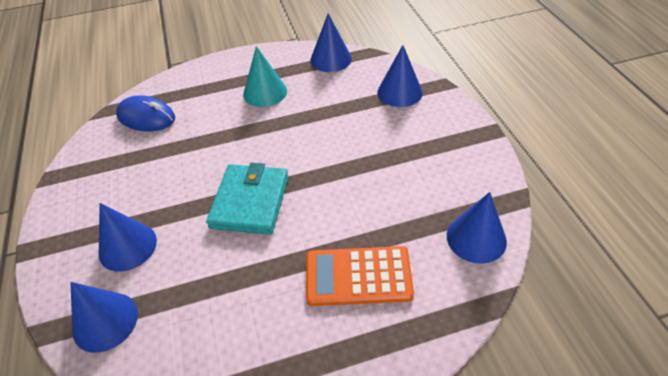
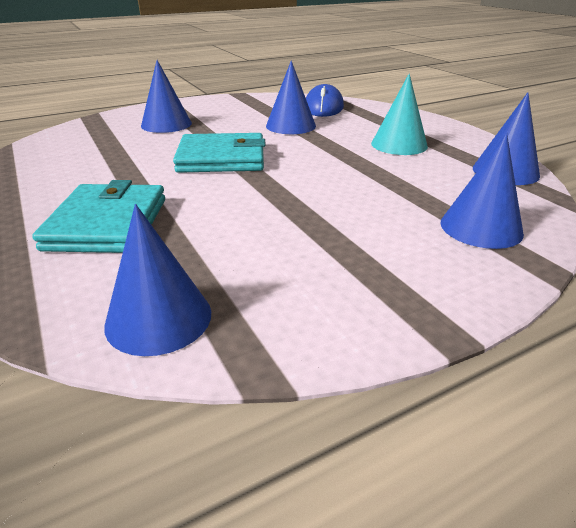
camera: 75 degrees right, 15 degrees down
blue cone [70,282,138,353] -> blue cone moved to [266,61,316,134]
orange calculator [306,246,414,306] -> turquoise wallet [32,180,165,253]

